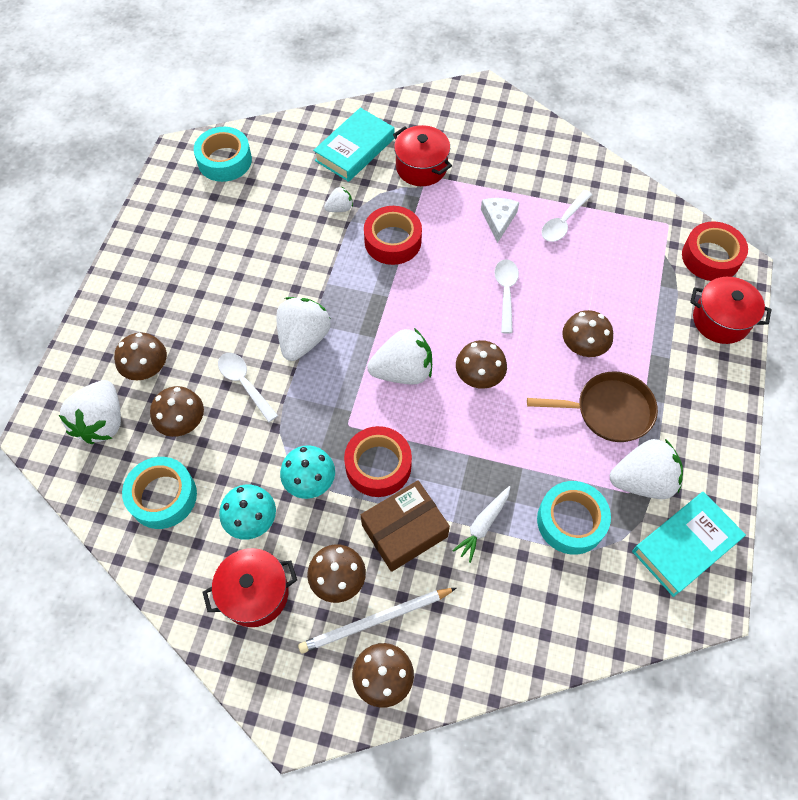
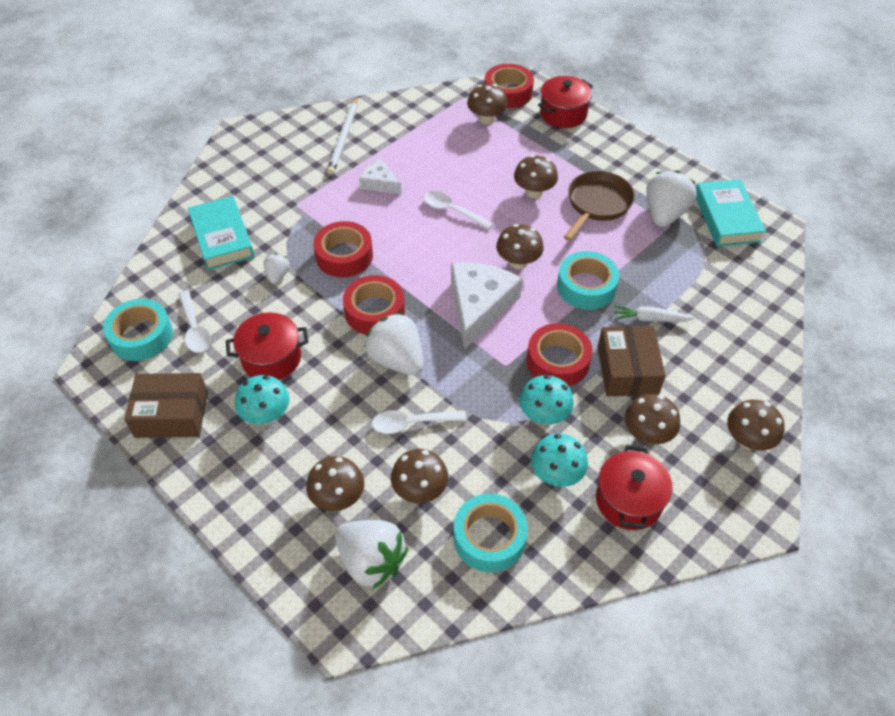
camera: 60 degrees left, 10 degrees down
white pencil [298,588,456,654] -> white pencil moved to [327,97,358,175]
white strawberry [367,328,432,385] -> white cheese [451,262,522,350]
red pot [393,125,452,186] -> red pot moved to [226,312,308,380]
white carrot [452,486,510,563] -> white carrot turned 120 degrees clockwise [614,305,695,322]
turquoise tape [537,481,611,555] -> turquoise tape moved to [557,251,619,310]
white spoon [542,190,592,242] -> white spoon moved to [178,290,211,353]
none -> brown box [124,373,208,438]
none -> turquoise mushroom [235,375,289,424]
none -> red tape [343,275,405,335]
none -> brown mushroom [467,84,508,124]

